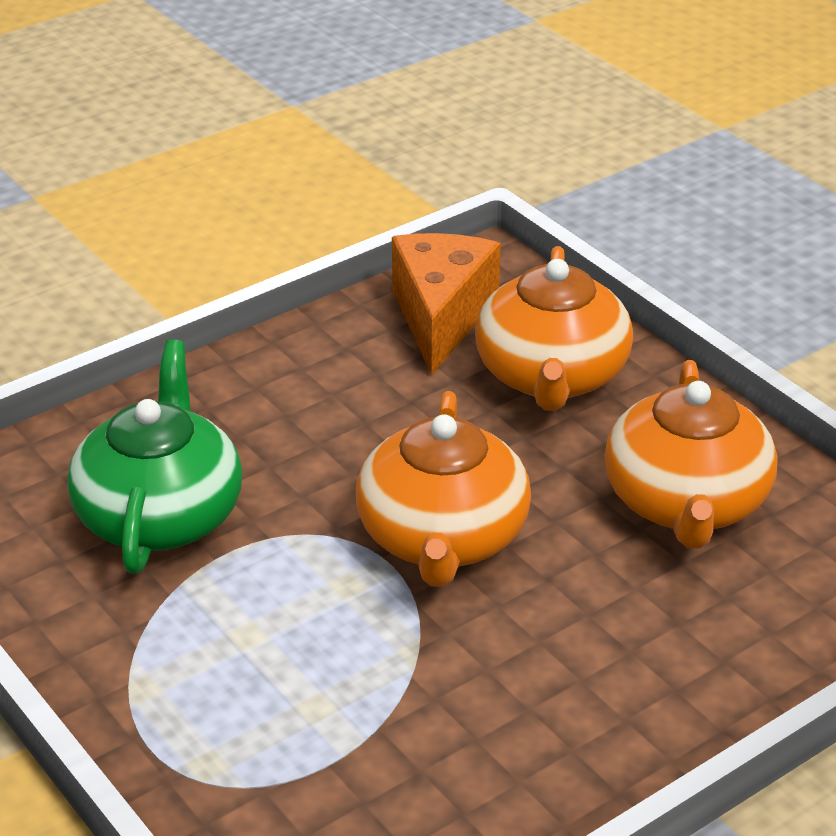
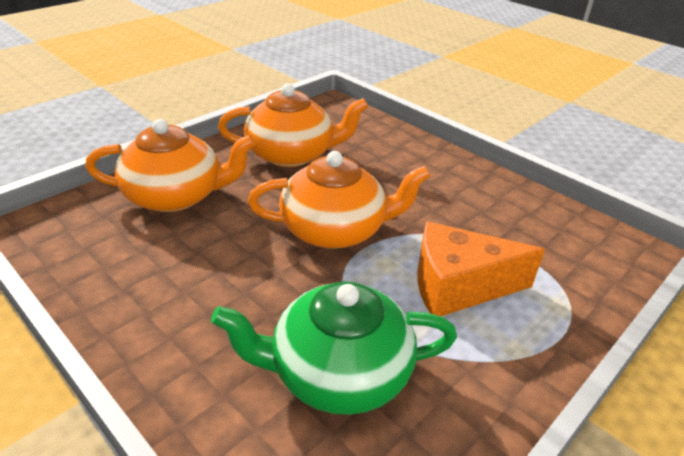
camera: 100 degrees left, 0 degrees up
orange cheese [392,233,501,375] -> orange cheese moved to [418,222,545,316]

